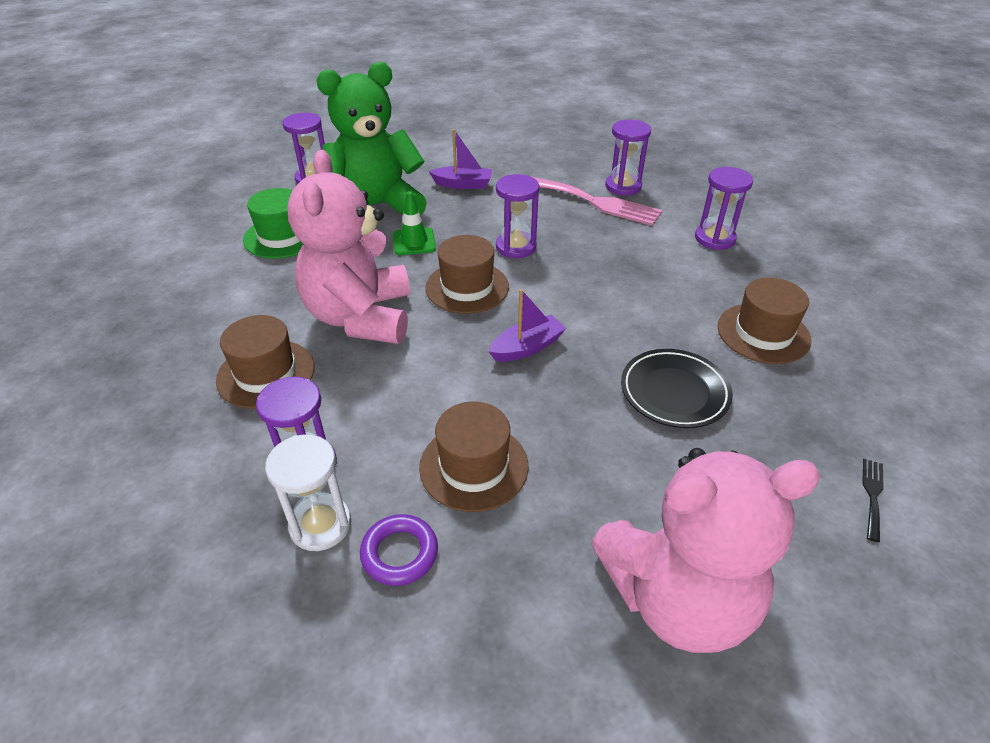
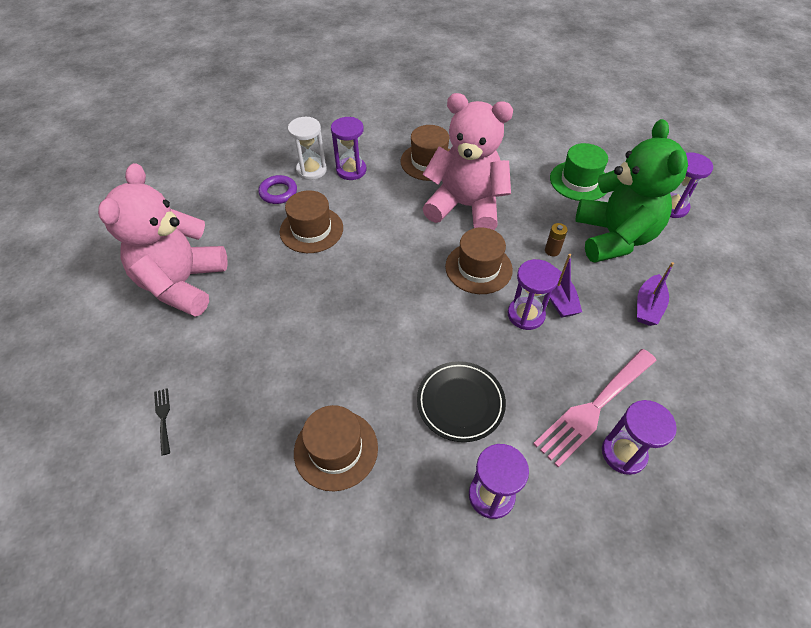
camera: 110 degrees right, 10 degrees up
green traffic cone [393,191,436,255] -> brown battery [545,223,568,257]
purple boat [488,289,566,362] -> purple boat moved to [549,254,582,318]
black plate [621,349,733,428] -> black plate moved to [417,361,506,442]
black fork [863,459,883,542] -> black fork turned 150 degrees counterclockwise [154,388,170,456]

